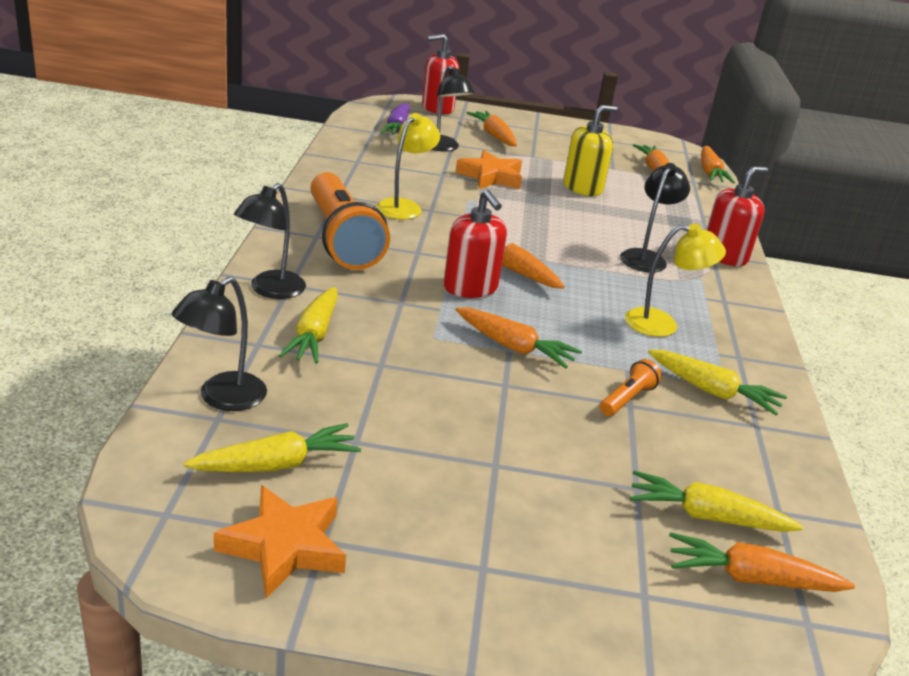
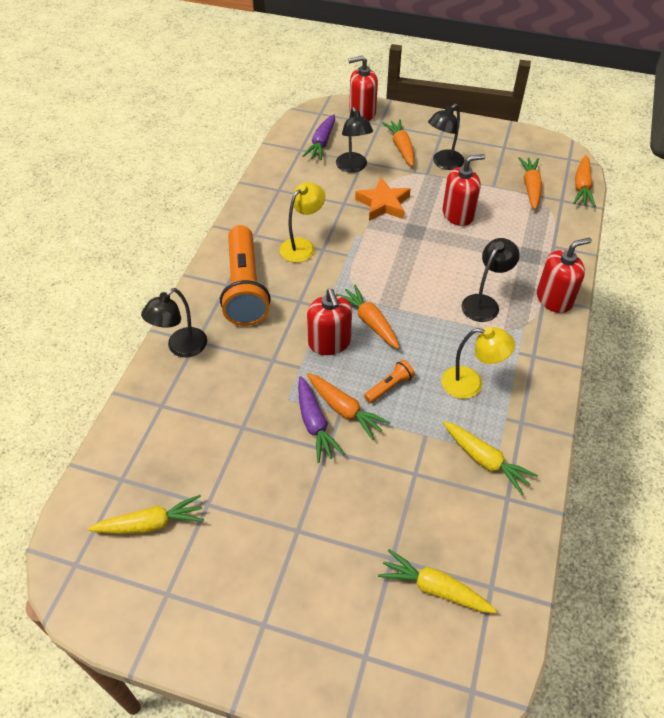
camera: 15 degrees right, 20 degrees up
black lamp [172,277,267,411] -> black lamp moved to [428,104,464,170]
orange star [214,485,346,598] -> none
yellow carrot [279,287,338,364] -> none
yellow soap dispenser [563,105,617,196] -> red soap dispenser [443,154,485,226]
orange flashlight [600,359,662,416] -> orange flashlight moved to [364,360,415,403]
orange carrot [669,532,855,592] -> none
none -> purple carrot [298,376,344,463]

